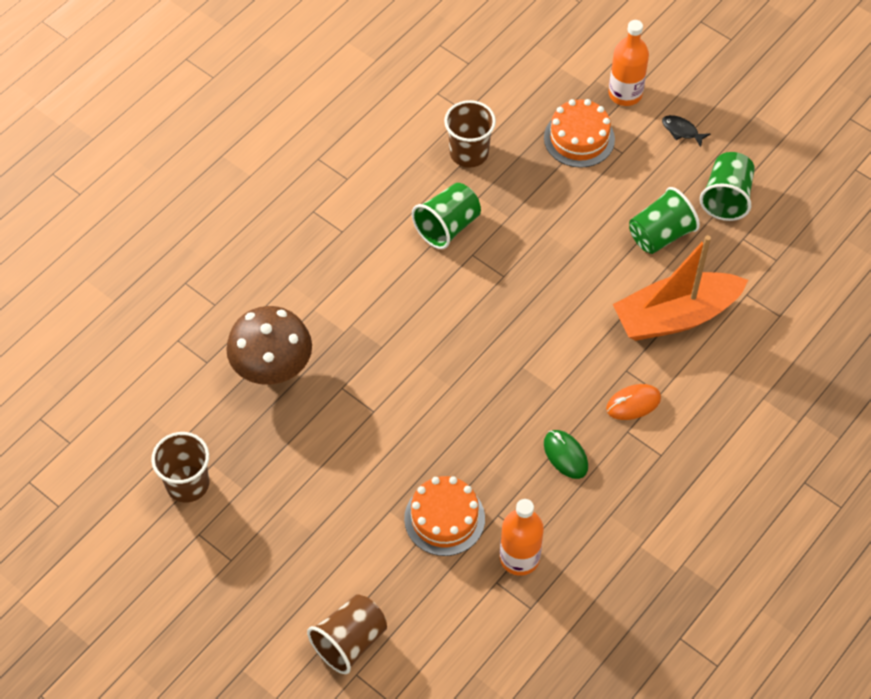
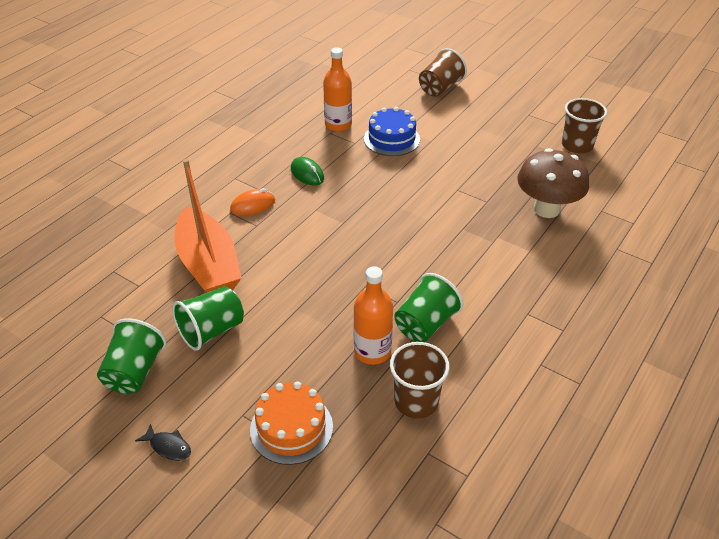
camera: 175 degrees right, 15 degrees down
orange cake [404,476,485,556] -> blue cake [364,107,420,156]
orange bottle [608,20,649,106] -> orange bottle moved to [354,266,393,365]
orange boat [613,235,748,341] -> orange boat turned 90 degrees clockwise [174,159,241,293]

